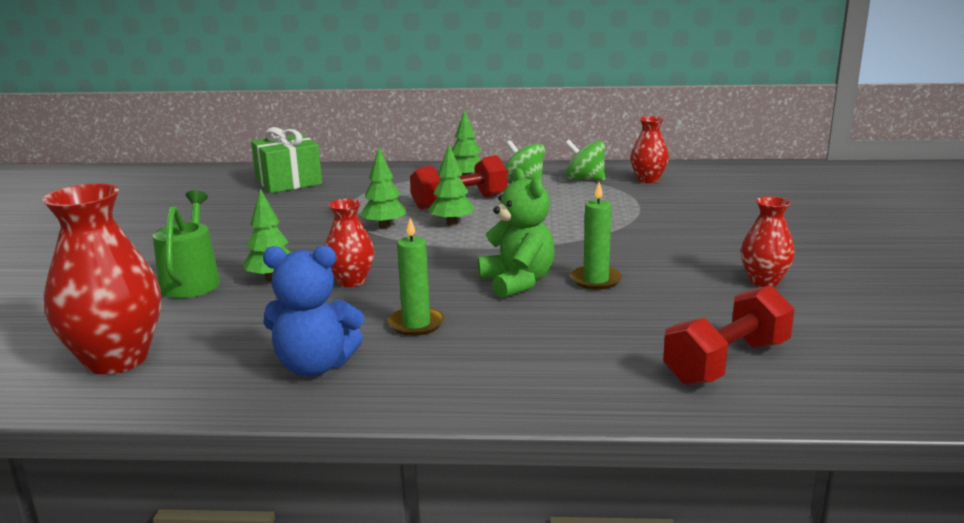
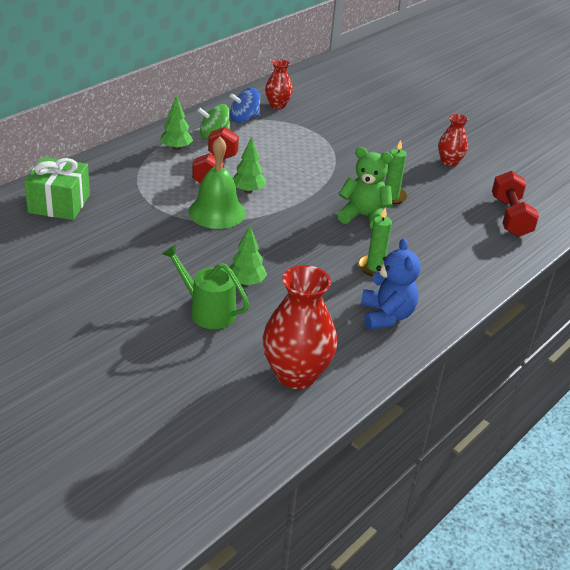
camera: 55 degrees left, 15 degrees up
blue teddy bear [263,246,364,376] -> blue teddy bear turned 45 degrees counterclockwise [361,238,421,330]
red vase [325,199,374,287] -> none
green tree [360,148,406,229] -> green bell [189,136,246,229]
green spinning top [565,140,605,181] -> blue spinning top [230,88,260,123]

